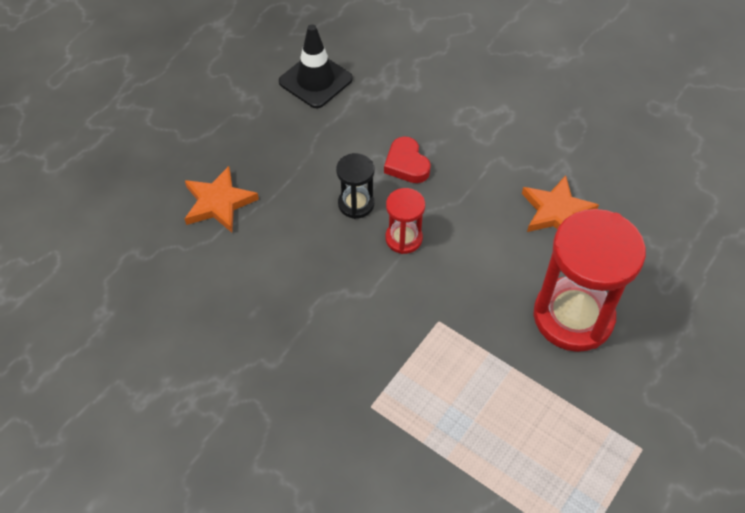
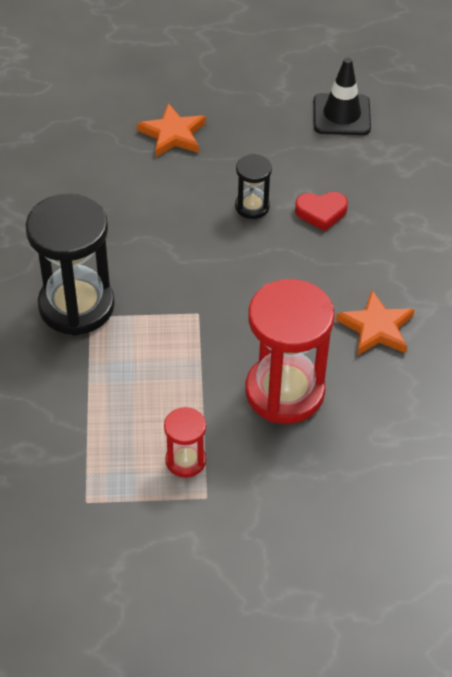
camera: 50 degrees right, 5 degrees down
red heart [384,137,431,183] -> red heart turned 120 degrees counterclockwise [295,192,348,231]
red hourglass [385,188,425,254] -> red hourglass moved to [164,407,206,478]
none -> black hourglass [25,193,115,336]

